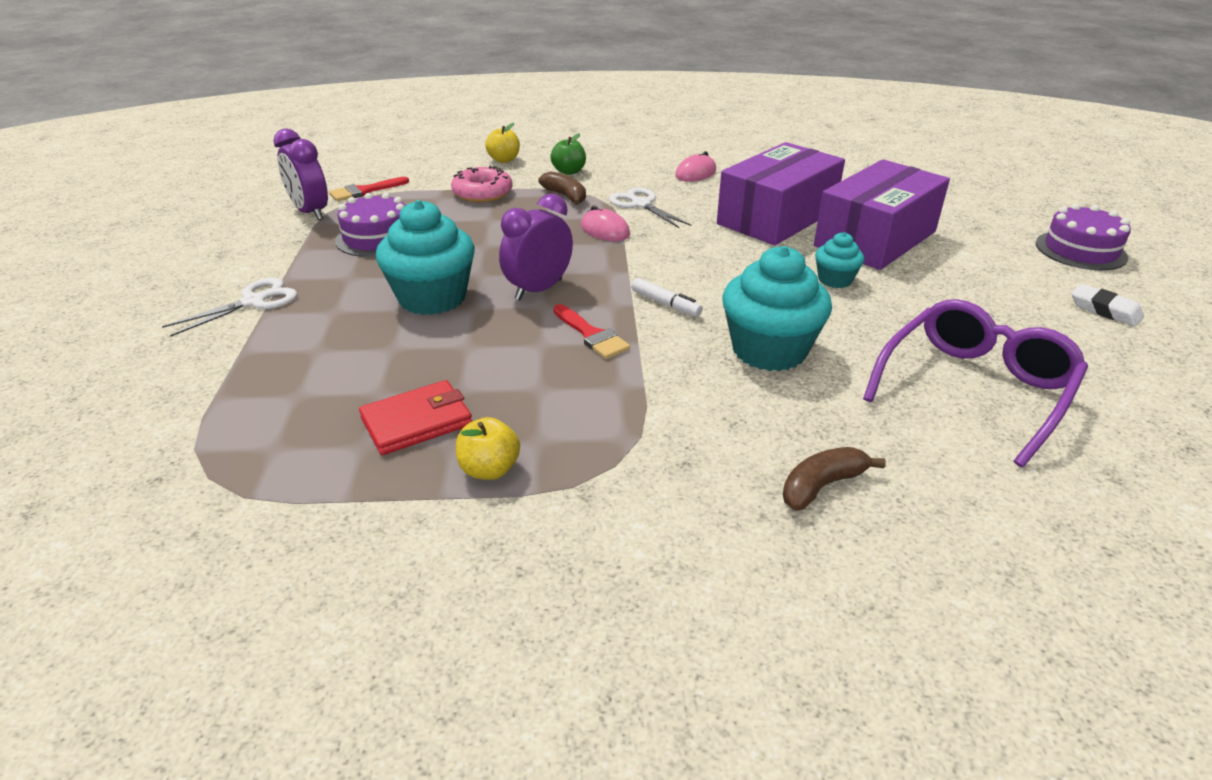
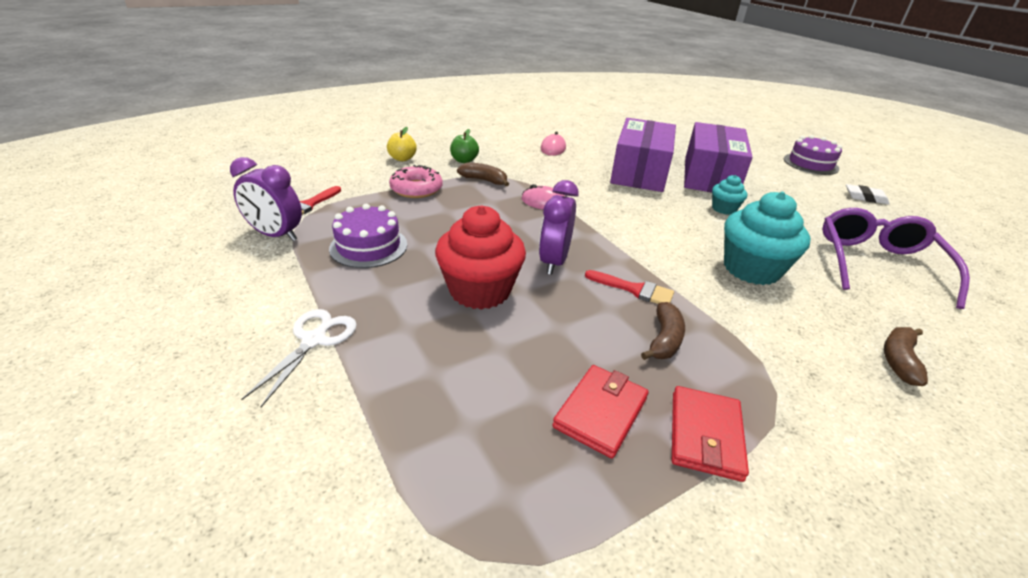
camera: 30 degrees left, 0 degrees up
turquoise cupcake [376,200,475,315] -> red cupcake [435,205,526,310]
yellow apple [456,417,520,480] -> red wallet [672,386,749,482]
white scissors [609,187,692,229] -> none
white marker [631,278,703,317] -> none
none -> brown banana [641,302,685,360]

